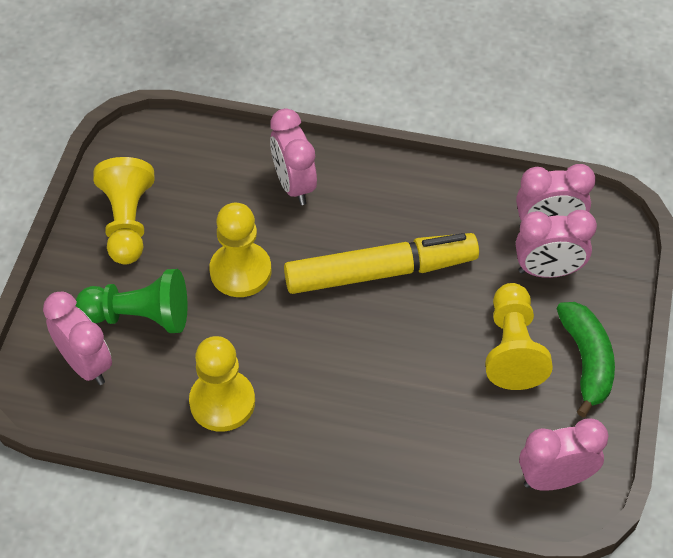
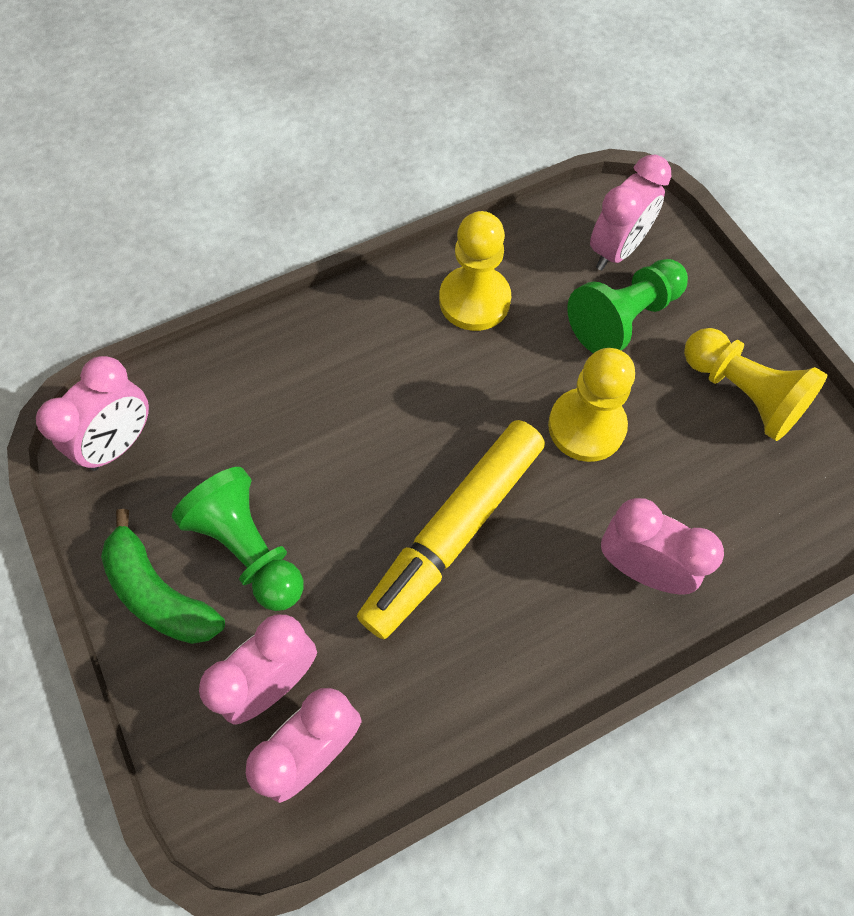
camera: 140 degrees right, 10 degrees up
pink clock [43,292,112,385] -> pink clock turned 60 degrees counterclockwise [590,155,671,270]
yellow pawn [485,283,553,390] -> green pawn [172,467,303,611]

